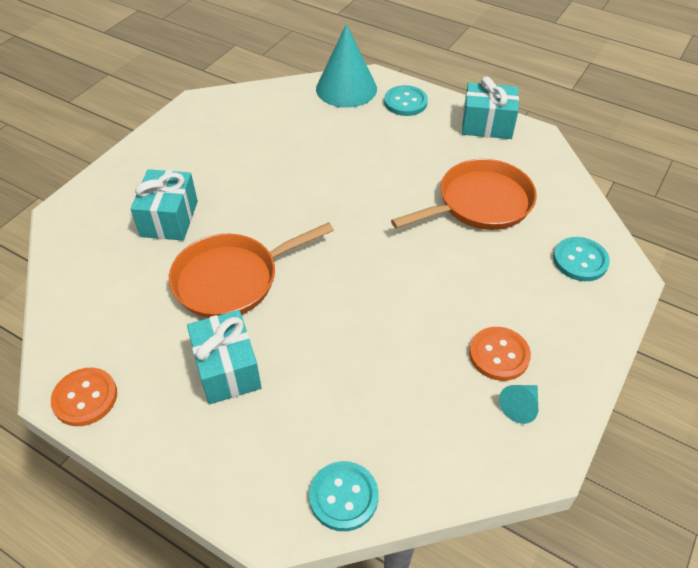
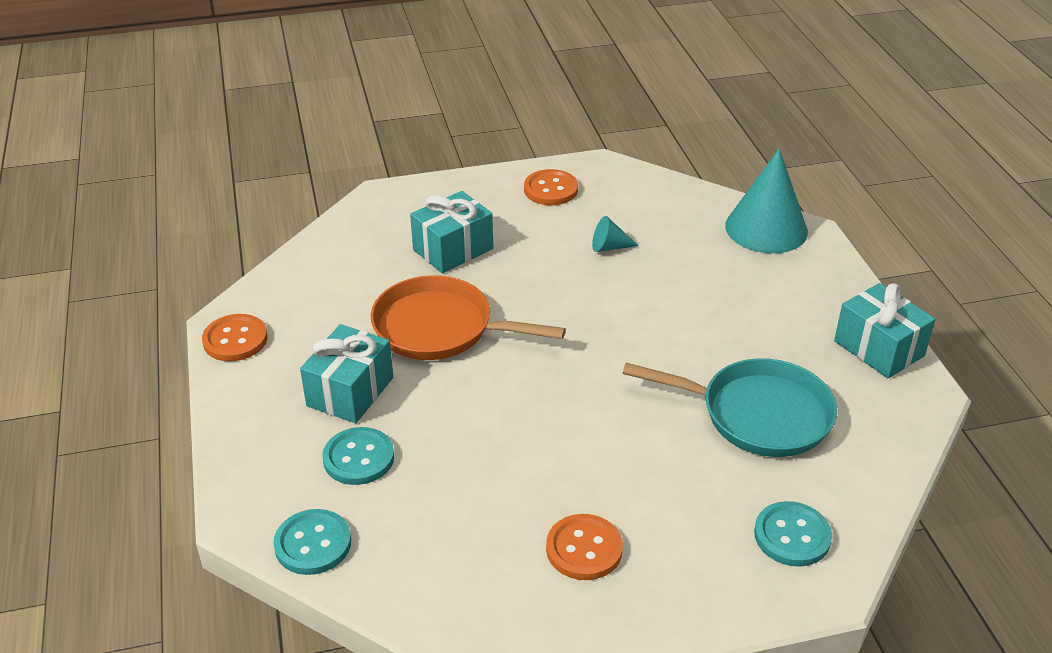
camera: 45 degrees right, 10 degrees down
turquoise button [384,85,428,116] -> turquoise button moved to [322,427,394,485]
orange pan [391,159,537,230] -> turquoise pan [623,358,837,457]
turquoise cone [499,385,538,424] -> turquoise cone moved to [592,216,639,252]
none -> orange button [524,169,578,205]

